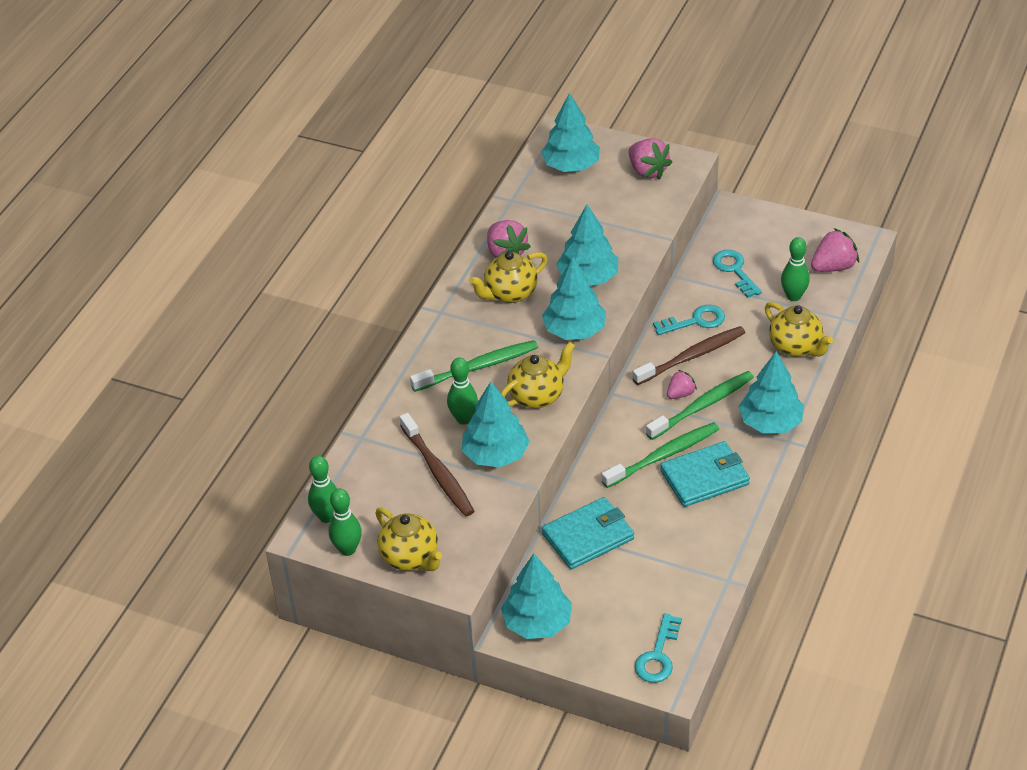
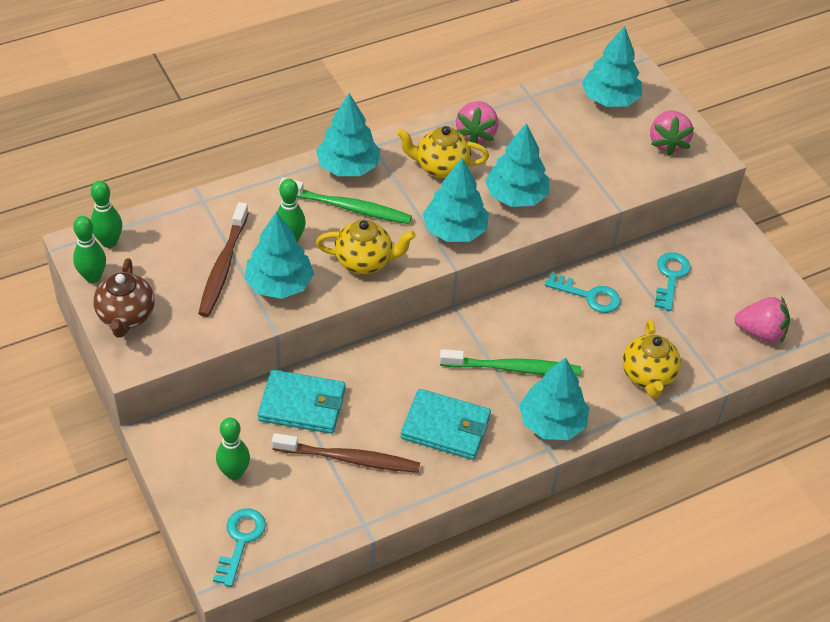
camera: 35 degrees right, 5 degrees up
yellow teapot [375,507,442,571] -> brown teapot [93,258,154,338]
turquoise tree [501,554,572,639] -> turquoise tree moved to [316,93,380,176]
green toothbrush [602,422,719,488] -> none
brown toothbrush [633,326,745,385] -> brown toothbrush moved to [272,433,420,473]
turquoise key [635,613,682,683] -> turquoise key turned 135 degrees clockwise [213,508,266,587]
pink strawberry [667,370,697,399] -> none
green bowling pin [781,237,810,301] -> green bowling pin moved to [216,418,250,480]

